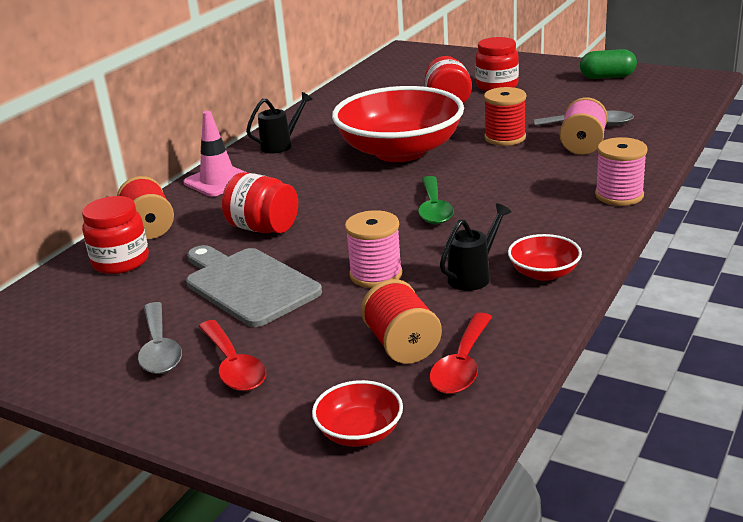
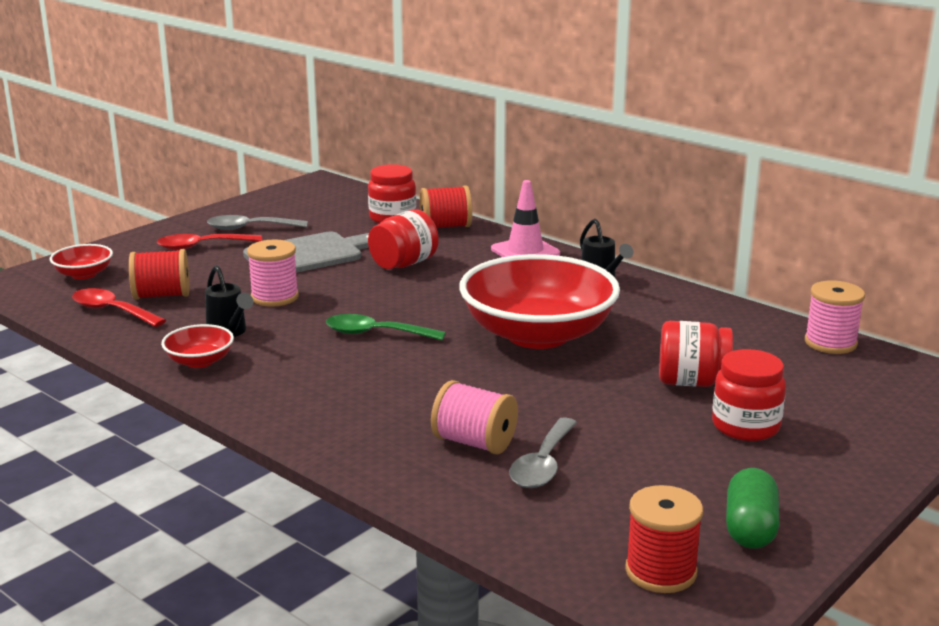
camera: 100 degrees right, 5 degrees down
red spool [484,87,526,146] -> red spool moved to [625,485,703,593]
pink spool [595,137,648,206] -> pink spool moved to [805,281,865,354]

